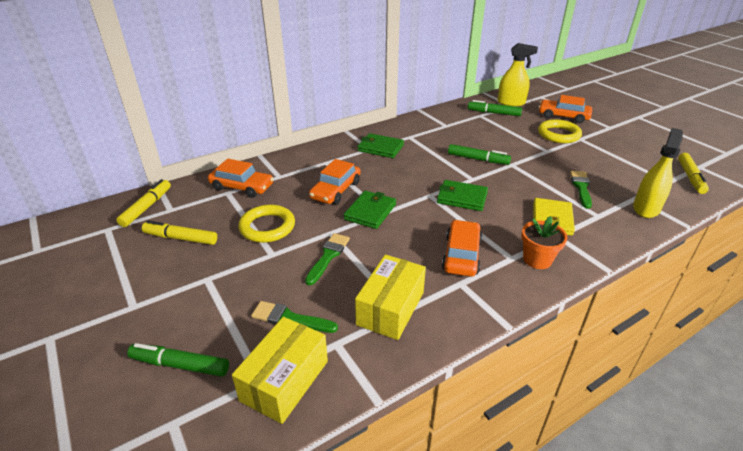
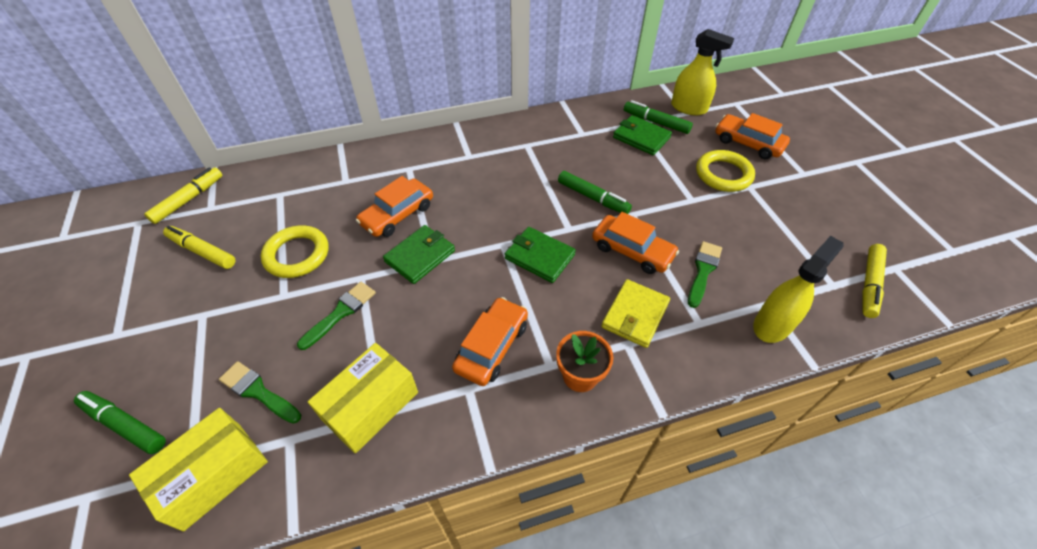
camera: 15 degrees right, 15 degrees up
orange car [208,159,274,198] -> orange car moved to [592,212,679,274]
green wallet [358,133,404,158] -> green wallet moved to [613,115,672,155]

